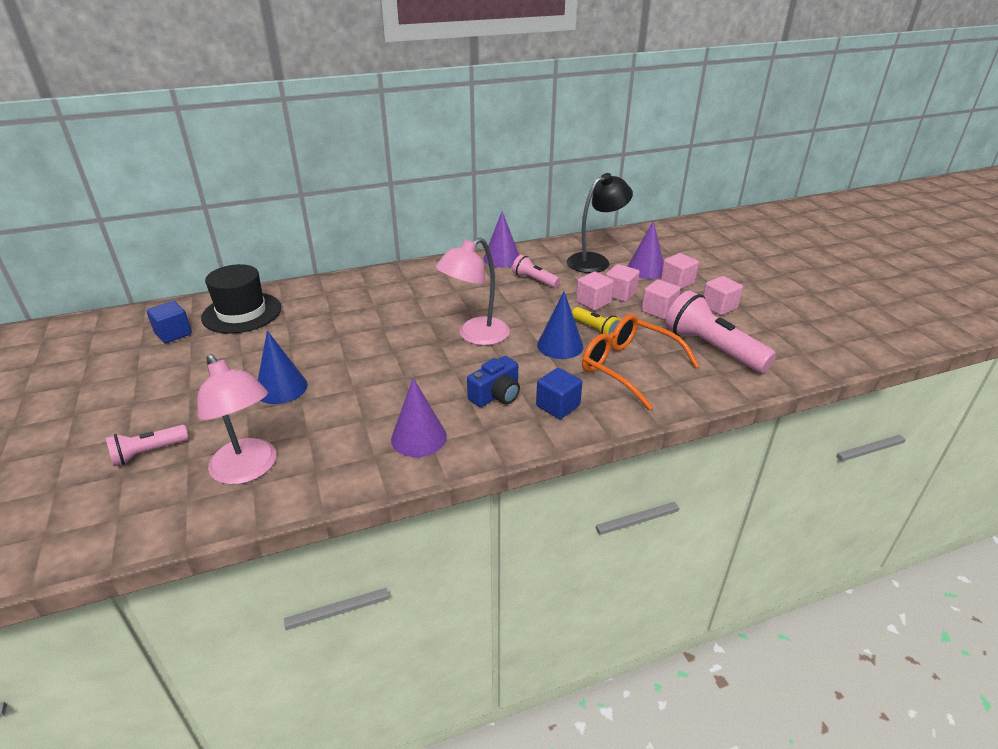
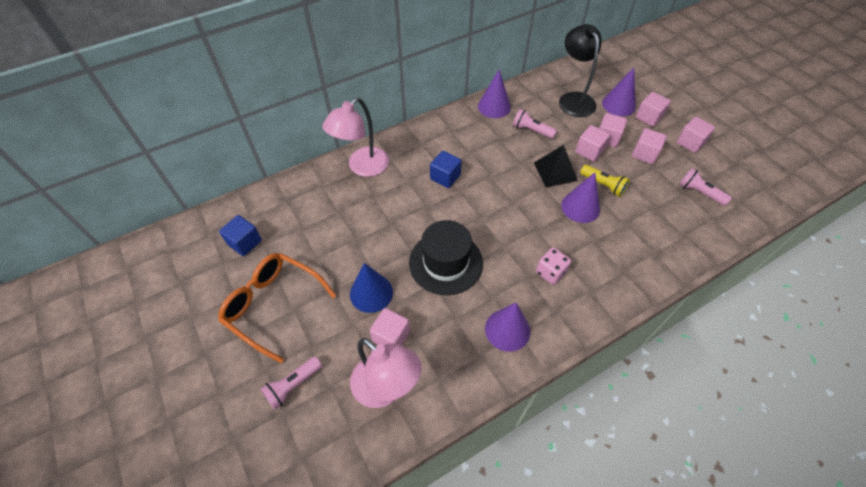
camera: 10 degrees left, 20 degrees up
black hat [201,264,281,334] -> black hat moved to [409,220,483,295]
pink lamp [435,238,510,345] -> pink lamp moved to [322,97,389,177]
blue camera [467,356,520,407] -> pink dice [536,248,571,285]
blue cube [536,368,582,419] -> blue cube moved to [430,151,462,188]
blue cone [537,291,584,359] -> purple cone [561,172,600,223]
black lamp [567,173,633,273] -> black lamp turned 60 degrees counterclockwise [559,24,602,117]
orange glasses [582,314,699,410] -> orange glasses moved to [218,253,336,363]
pink flashlight [665,290,776,373] -> pink flashlight [679,168,732,206], size x0.54
none -> pink cube [370,308,410,346]
none -> black pyramid [534,145,578,187]

